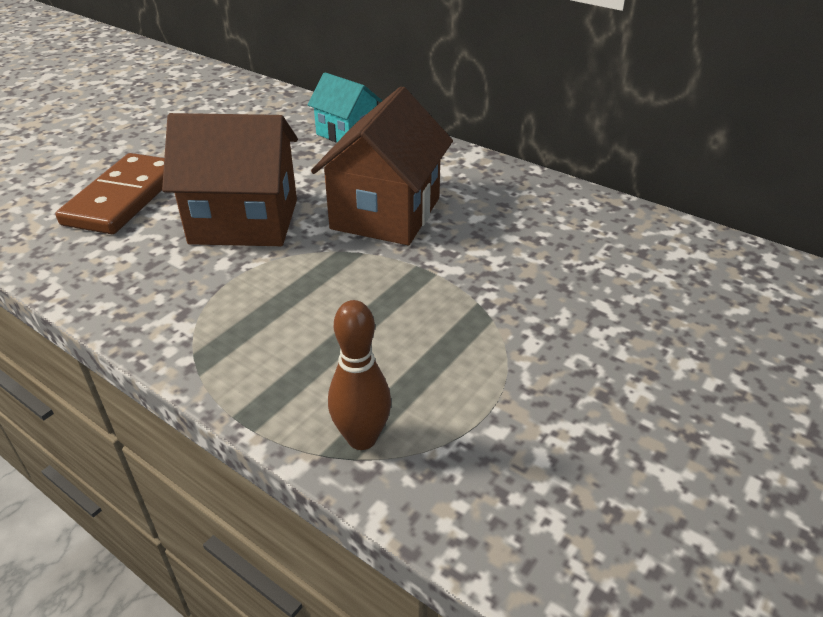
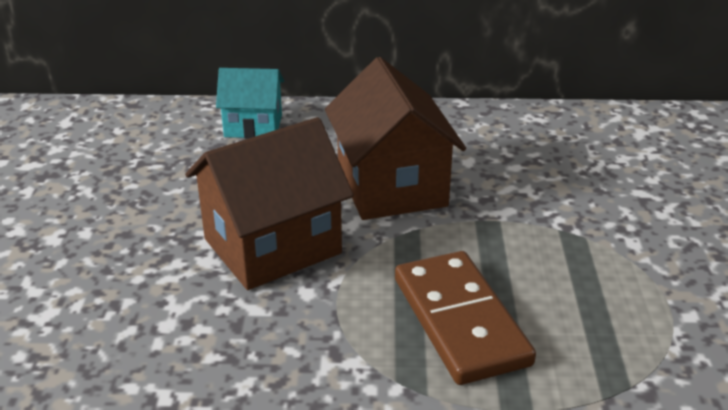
camera: 35 degrees left, 5 degrees down
brown domino [56,153,164,234] -> brown domino moved to [395,251,536,385]
brown bowling pin [328,300,391,450] -> none

